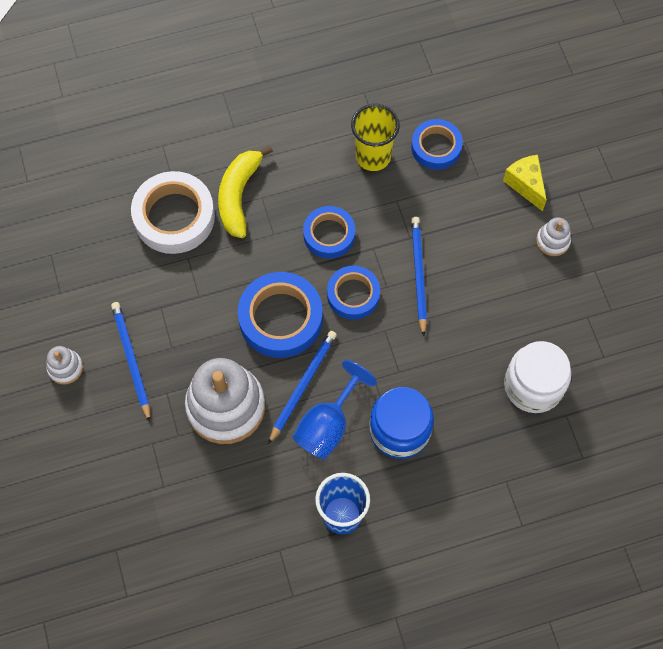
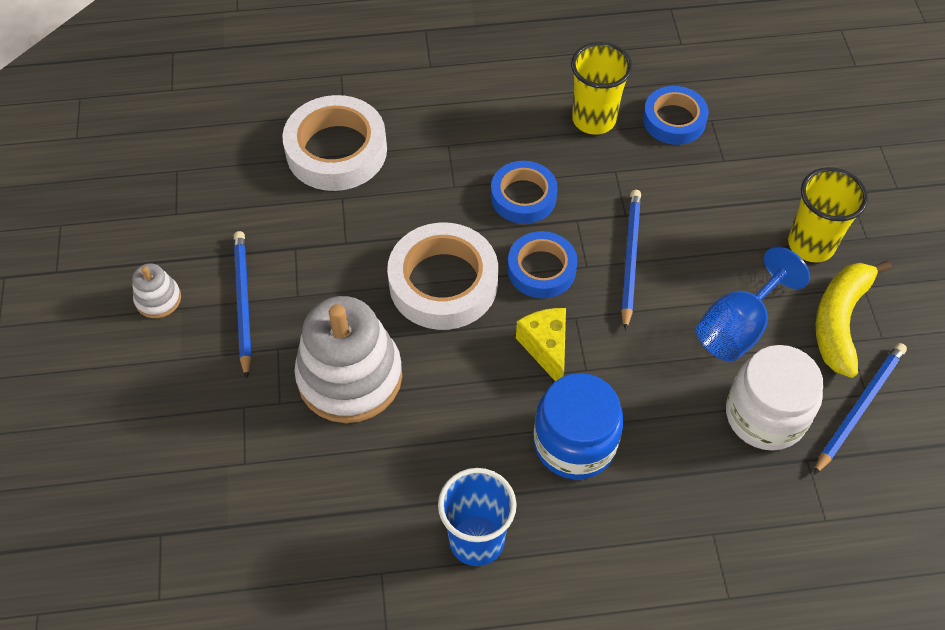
camera: 10 degrees right, 10 degrees down
yellow banana [218,146,273,238] -> yellow banana moved to [815,260,892,378]
blue tape [238,272,323,358] -> white tape [387,223,498,330]
blue pencil [268,331,337,444] -> blue pencil moved to [814,343,907,475]
blue goblet [293,360,377,459] -> blue goblet moved to [696,246,810,362]
yellow cheese [503,155,547,211] -> yellow cheese moved to [516,308,566,381]
white stacking toy [536,217,571,256] -> yellow cup [788,167,868,262]

